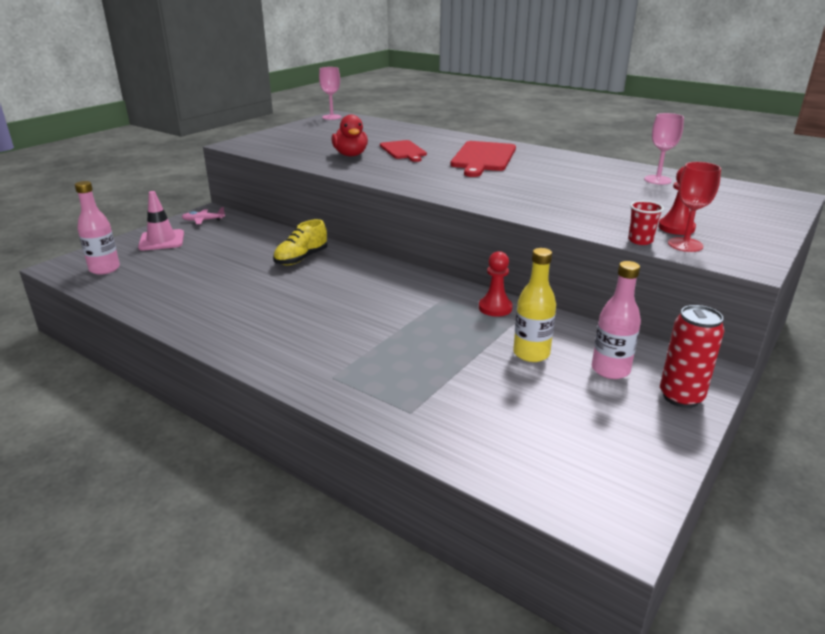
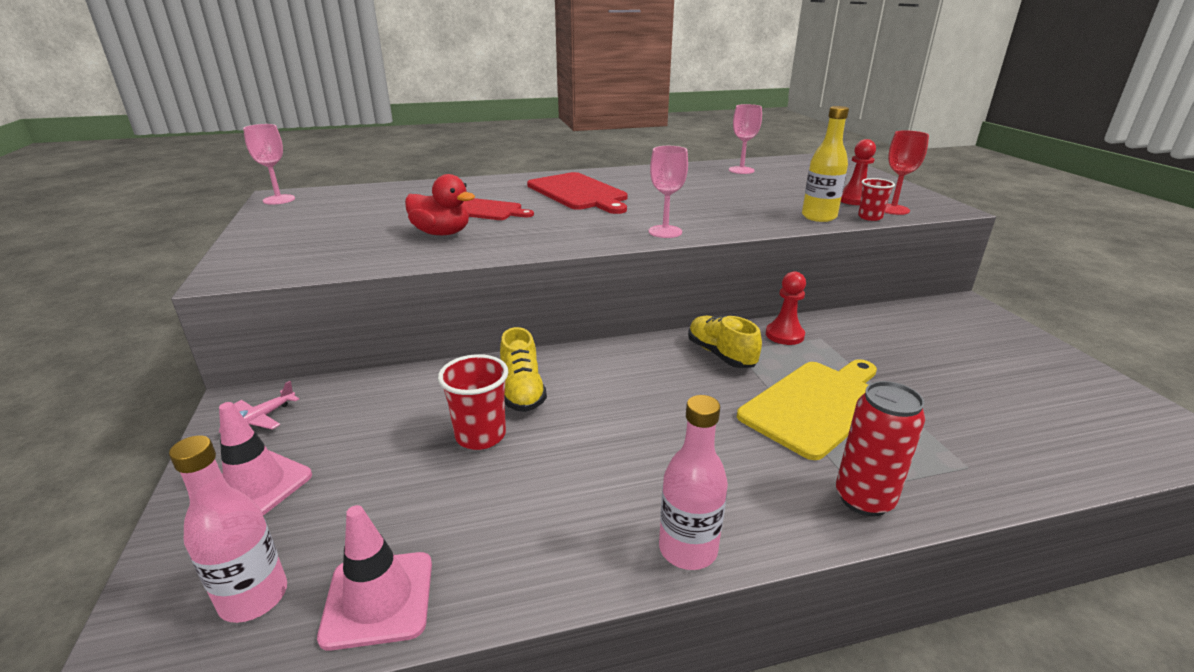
camera: 50 degrees left, 0 degrees up
yellow bottle [513,248,556,362] -> yellow bottle moved to [802,106,849,222]
pink bottle [592,261,641,379] -> pink bottle moved to [659,395,728,570]
red can [660,305,724,408] -> red can moved to [836,381,925,517]
none -> pink traffic cone [317,505,432,651]
none -> red cup [438,354,508,450]
none -> pink goblet [648,146,688,238]
none -> yellow shoe [688,316,762,368]
none -> yellow cutting board [737,359,877,460]

